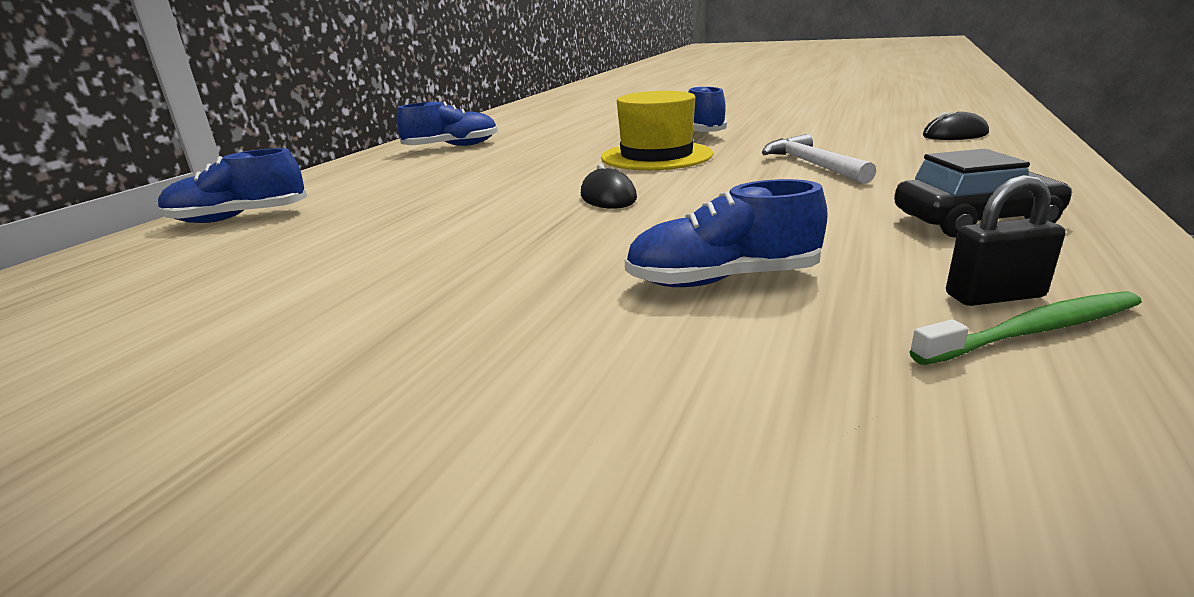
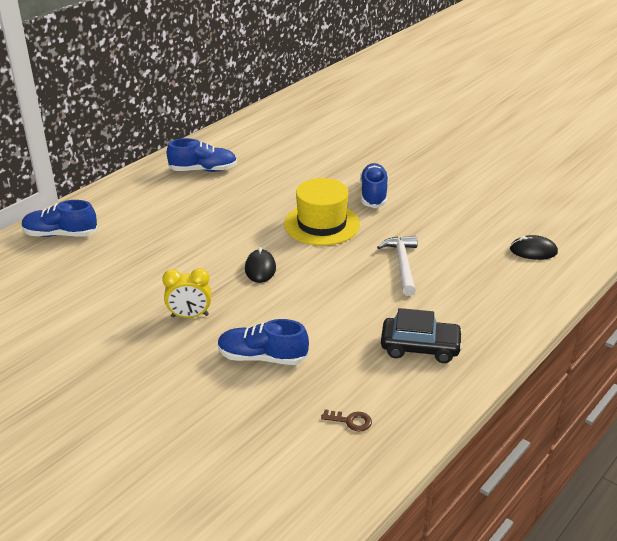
camera: 15 degrees right, 10 degrees up
green toothbrush [909,292,1142,365] -> brown key [321,410,372,432]
black padlock [946,175,1065,306] -> none
none -> yellow clock [162,268,211,318]

